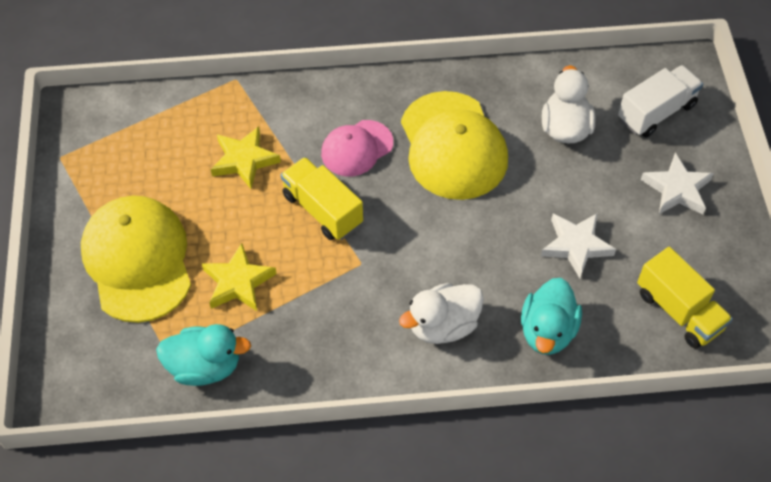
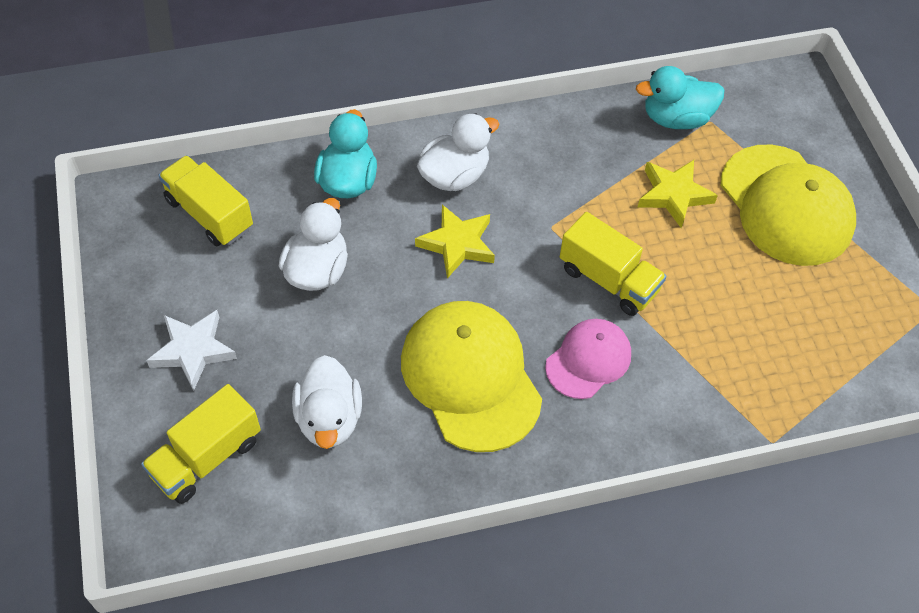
camera: 170 degrees right, 0 degrees up
yellow star [210,126,281,189] -> yellow star moved to [415,204,495,278]
white star [541,213,616,278] -> white duck [279,198,348,291]
white truck [618,65,703,137] -> yellow truck [141,384,261,504]

